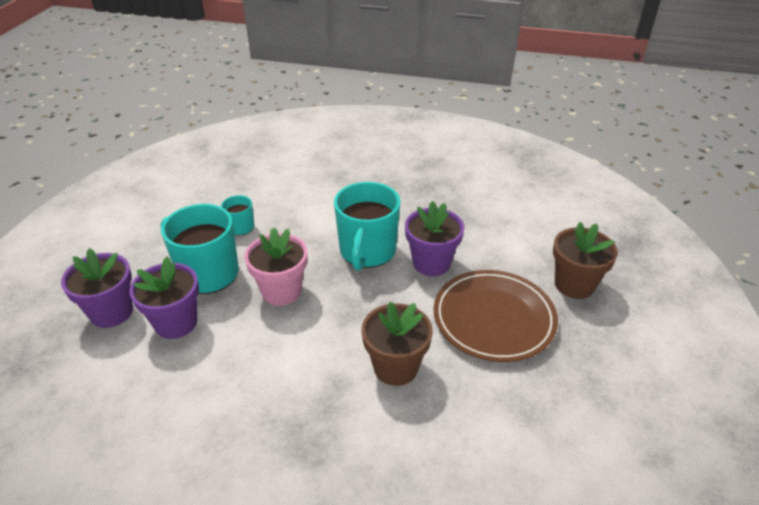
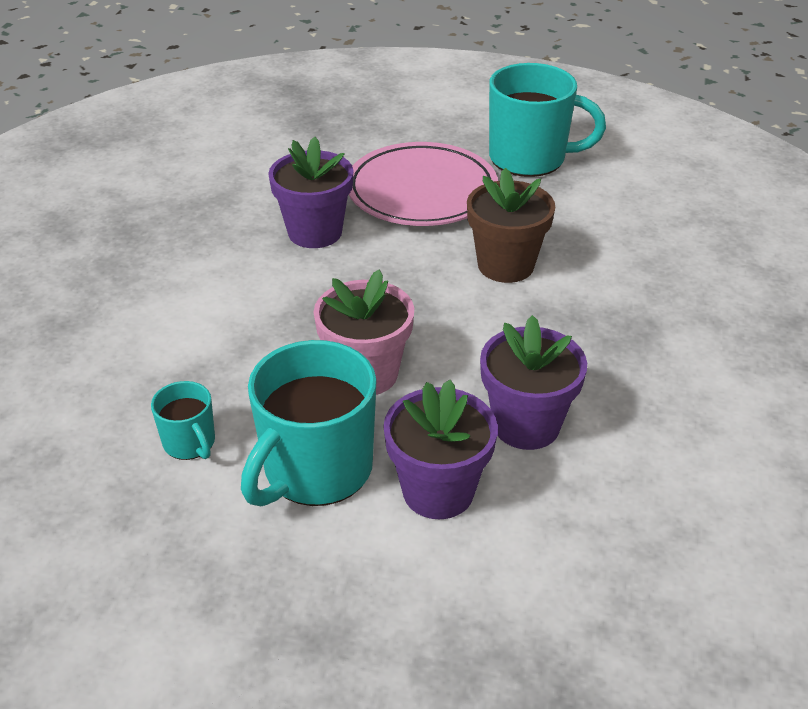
camera: 90 degrees left, 0 degrees up
purple flower pot [61,248,133,328] -> purple flower pot moved to [480,315,587,450]
turquoise mug [334,182,400,271] -> turquoise mug moved to [489,63,606,177]
brown plate [434,270,558,362] -> pink plate [349,142,498,226]
brown flower pot [553,222,618,299] -> none

